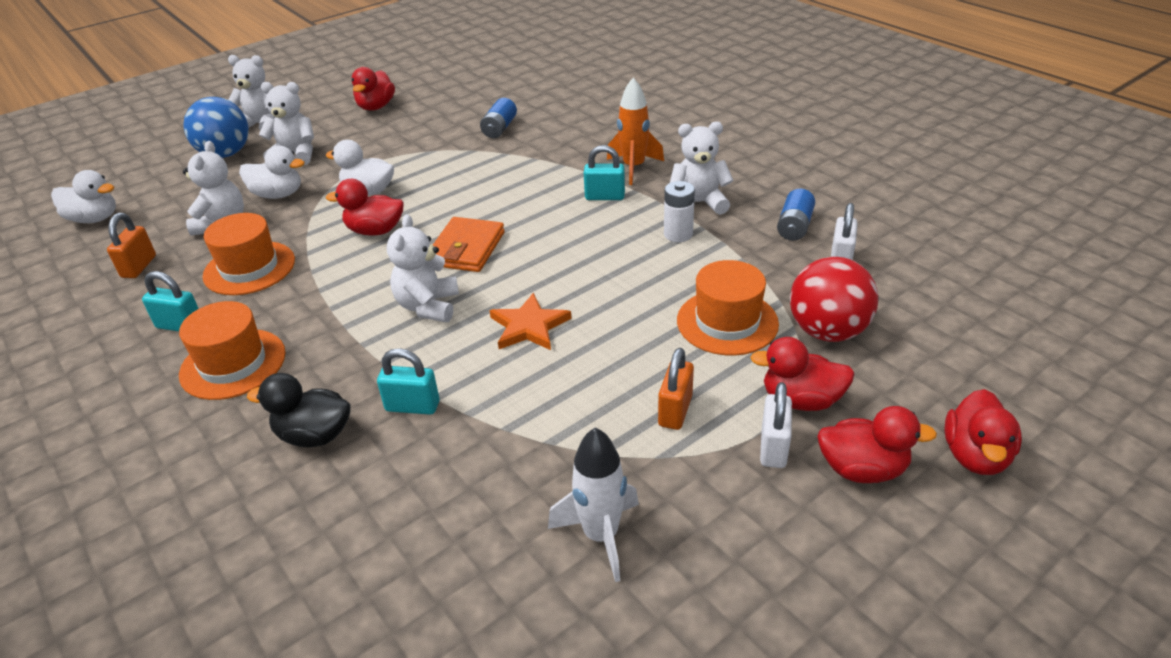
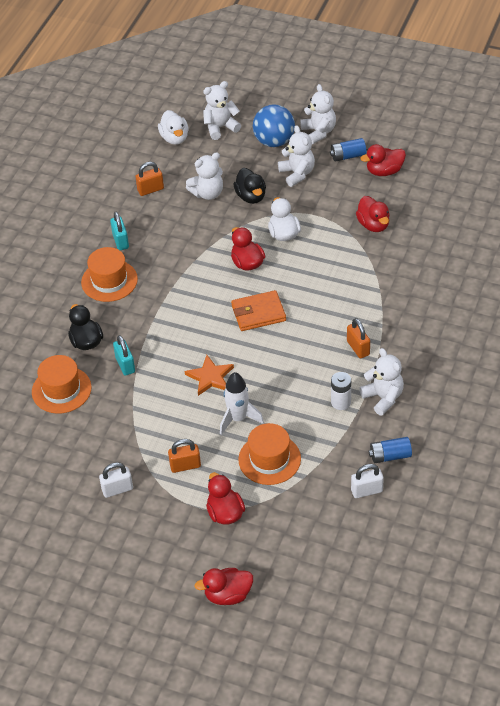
camera: 60 degrees right, 10 degrees up
orange hat [202,213,295,295] -> orange hat moved to [32,355,92,414]
white duck [239,146,305,199] -> black duck [233,168,266,204]
white teddy bear [387,214,459,322] -> white teddy bear moved to [203,81,241,140]
blue battery [480,98,517,138] -> blue battery moved to [330,138,366,162]
white rocket [548,428,639,582] -> white rocket moved to [220,372,264,435]
turquoise padlock [584,145,625,200] -> orange padlock [347,318,370,359]
orange rocket [607,78,664,185] -> none
white padlock [760,382,792,468] -> white padlock moved to [99,462,133,498]
red ball [790,257,878,342] -> none
red duck [817,406,937,483] -> red duck moved to [356,196,390,232]

